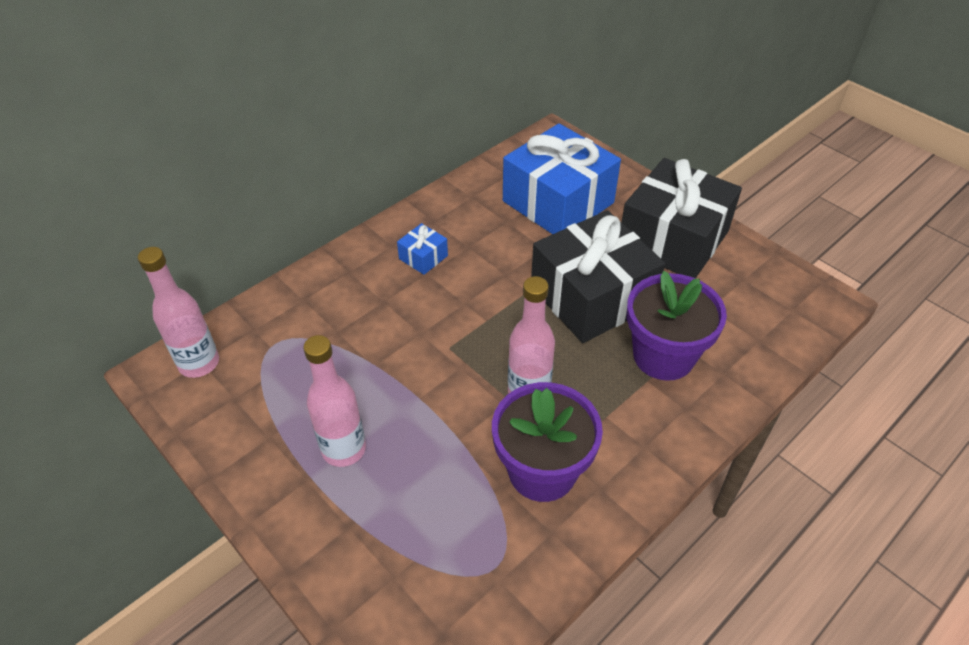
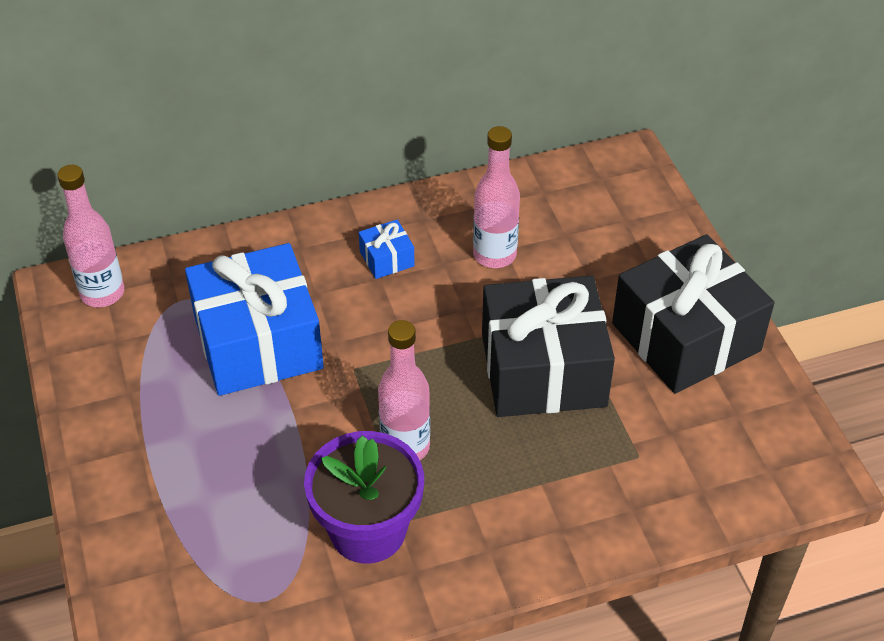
camera: 25 degrees right, 0 degrees up
pink bottle [303,335,366,467] -> pink bottle moved to [473,126,520,268]
blue gift [503,123,621,234] -> blue gift moved to [185,243,324,396]
purple flower pot [627,271,727,381] -> none

